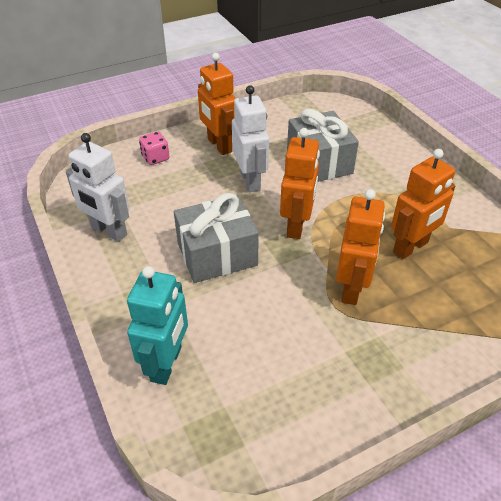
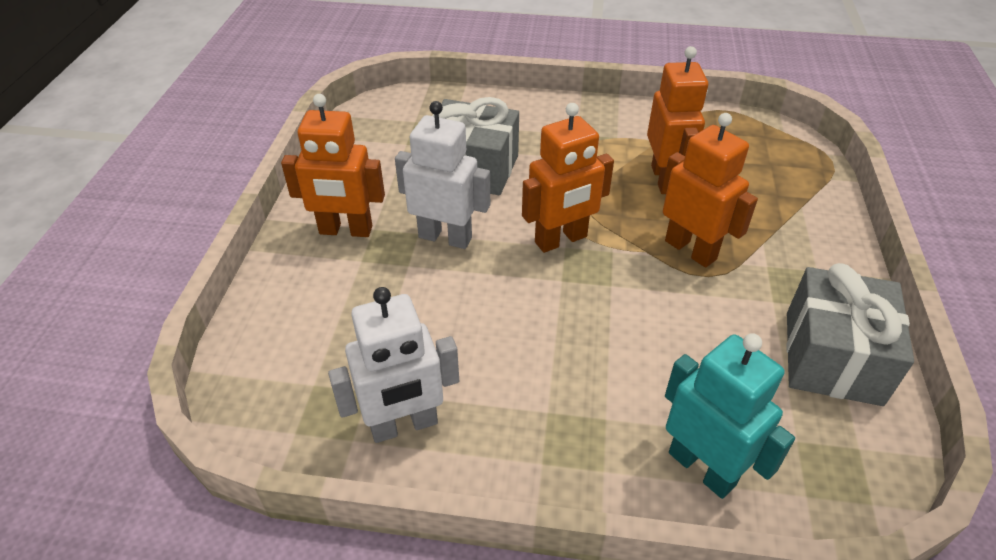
camera: 55 degrees left, 0 degrees up
pink dice [139,132,170,165] -> none
grey gift [174,193,259,283] -> grey gift moved to [786,263,914,406]
orange robot [280,128,320,239] -> orange robot turned 105 degrees clockwise [522,103,614,253]

